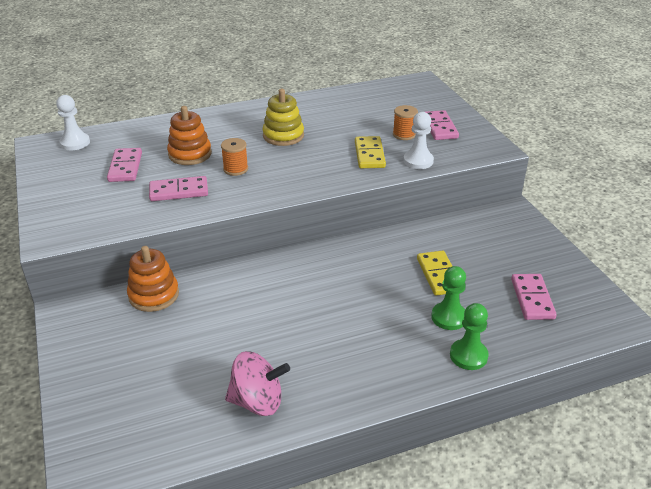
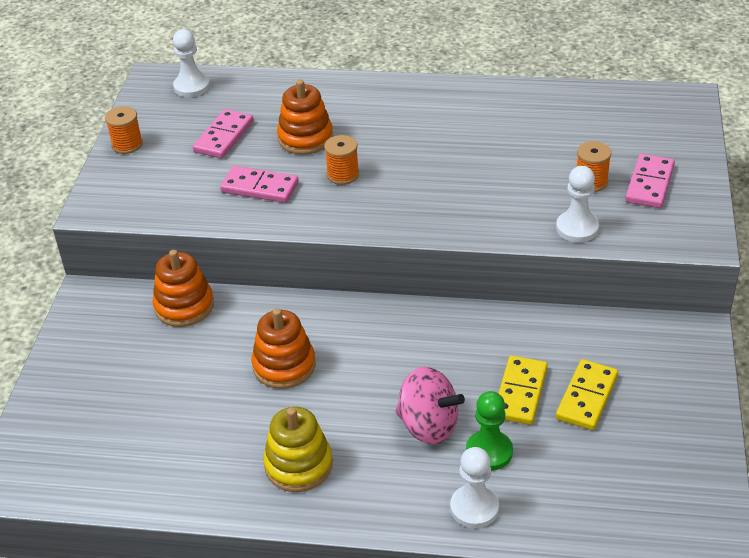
camera: 30 degrees right, 5 degrees up
pink spinning top [225,351,290,416] -> pink spinning top moved to [395,367,465,444]
yellow stacking toy [263,89,304,146] -> yellow stacking toy moved to [263,407,333,492]
yellow domino [355,136,386,168] -> yellow domino moved to [556,359,618,430]
green pawn [450,303,489,370] -> white pawn [450,447,499,528]
pink domino [511,274,557,320] -> none
none -> orange spool [105,106,143,154]
none -> orange stacking toy [252,308,316,389]

